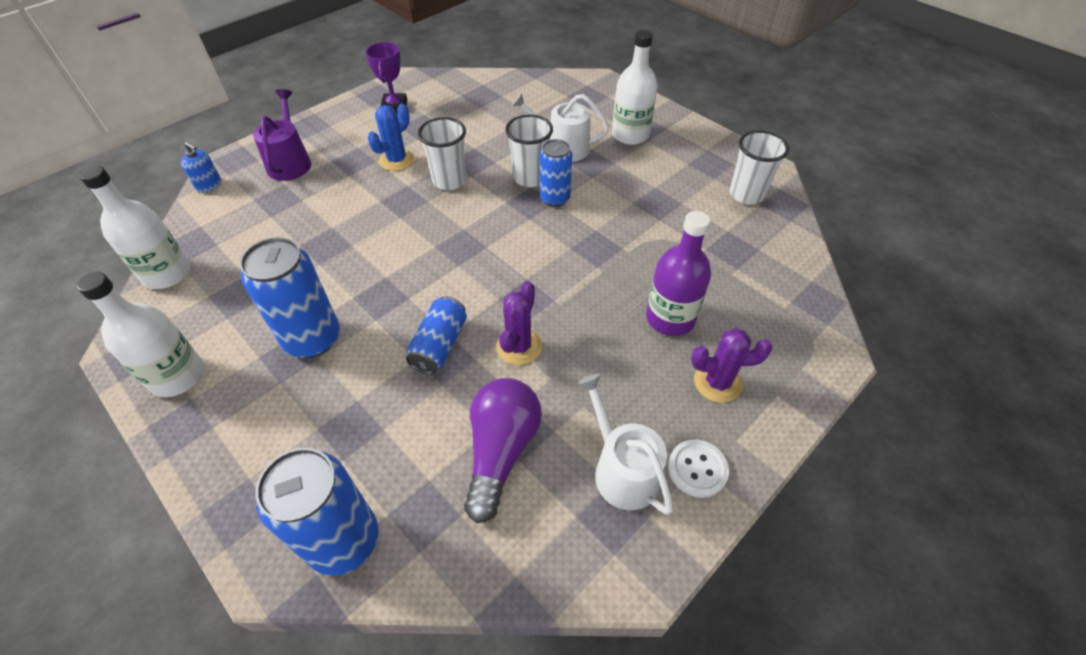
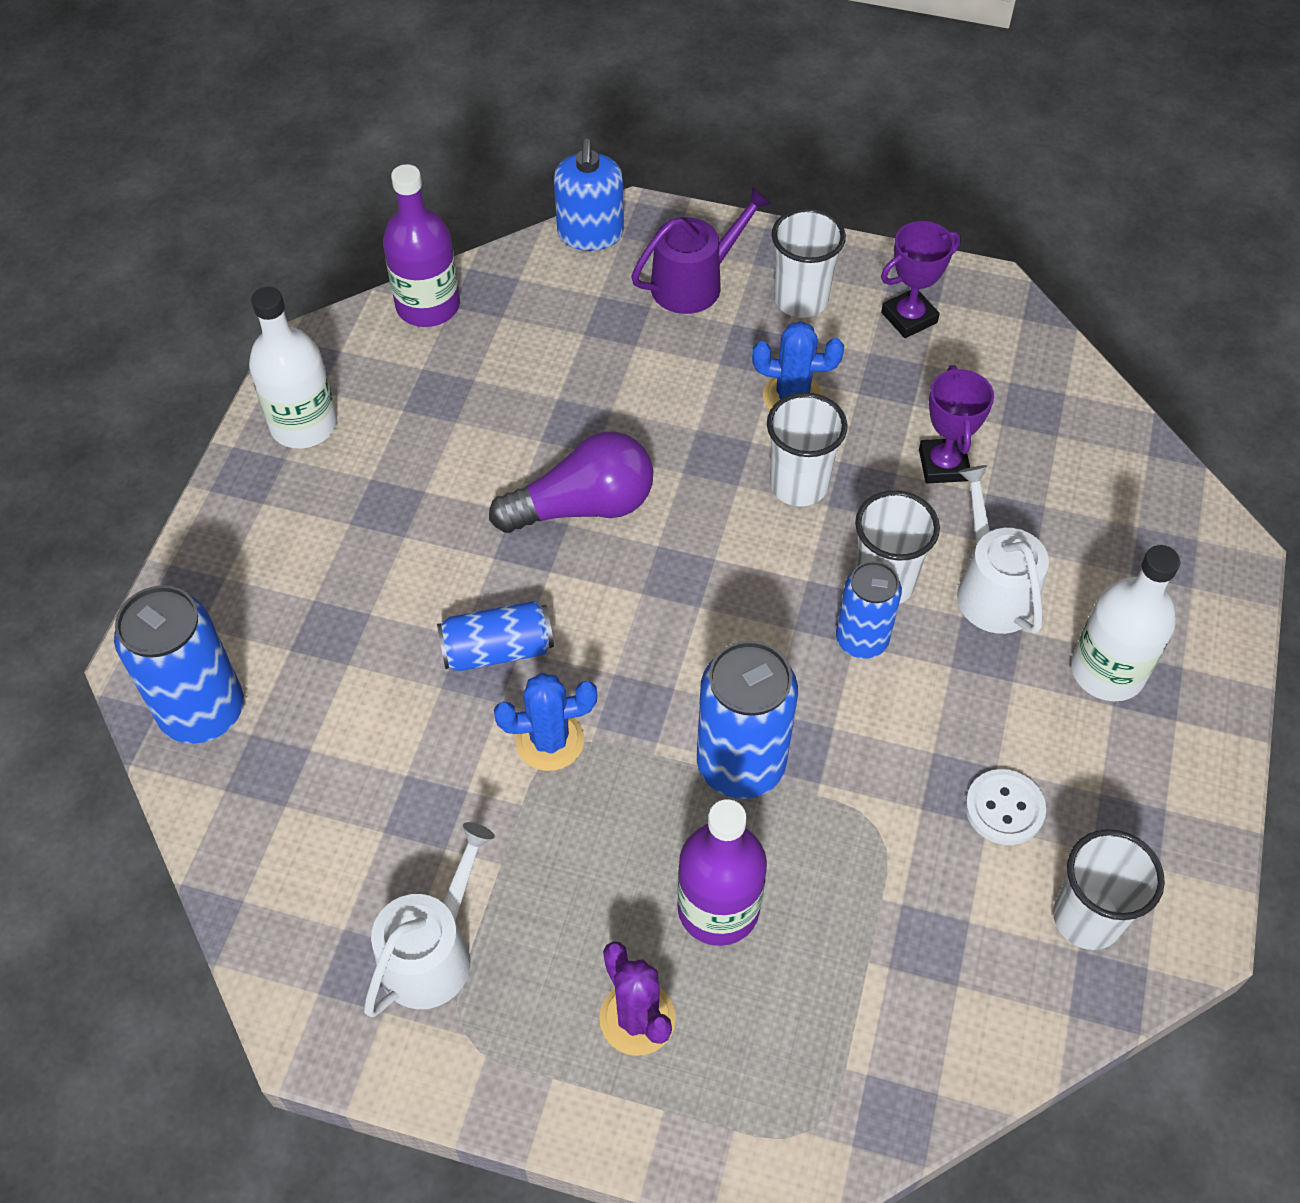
camera: 60 degrees right, 5 degrees up
white bottle [79,165,190,289] -> purple bottle [383,164,460,327]
blue soap dispenser [181,142,221,193] -> blue soap dispenser [554,138,624,251], size x1.61
blue can [240,237,340,358] -> blue can moved to [697,641,798,799]
purple light bulb [464,378,542,523] -> purple light bulb moved to [489,431,653,533]
purple cactus [496,281,542,365] -> blue cactus [494,673,597,771]
white button [668,439,729,498] -> white button moved to [965,769,1046,845]
none -> white cup [772,208,846,318]
none -> purple trophy [919,365,994,484]

